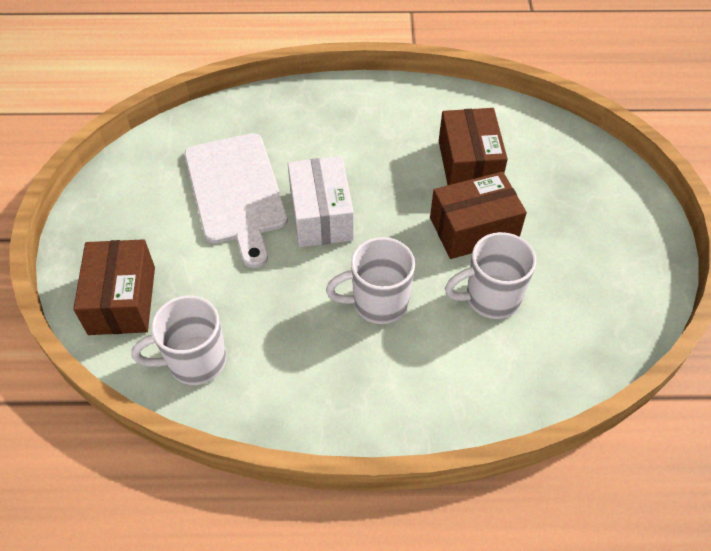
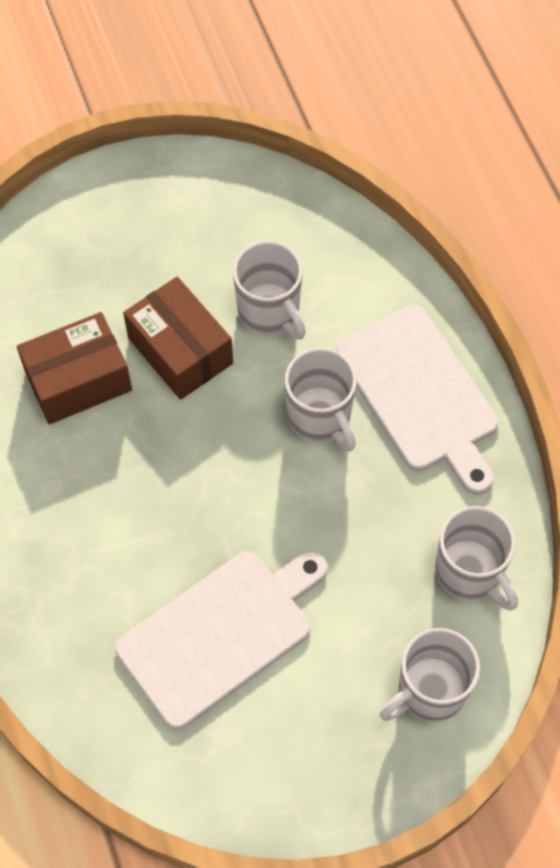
camera: 110 degrees left, 10 degrees up
brown box [73,239,155,335] -> white mug [380,628,480,722]
white box [288,156,354,247] -> none
none -> white cutting board [336,305,498,495]

